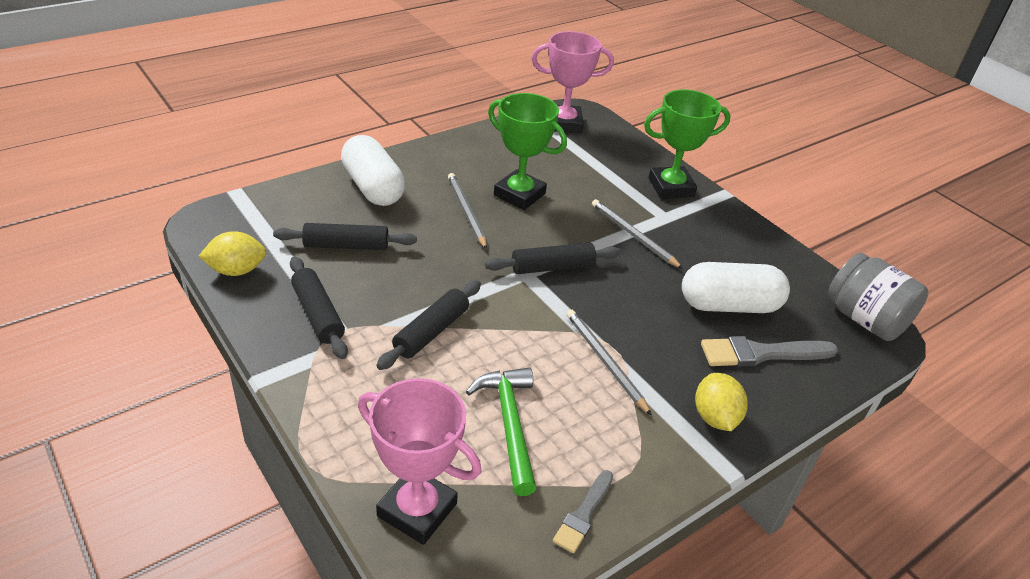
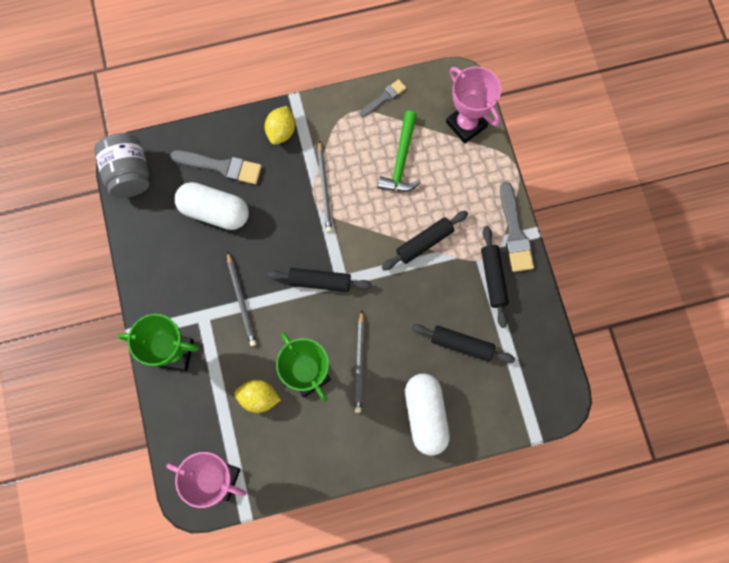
camera: 155 degrees left, 35 degrees up
yellow lemon [199,231,267,276] -> yellow lemon moved to [234,380,281,413]
none -> grey brush [500,182,534,272]

